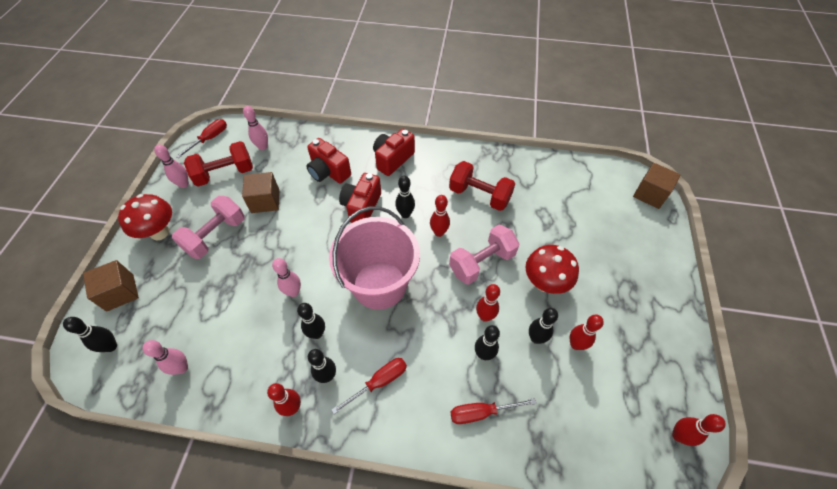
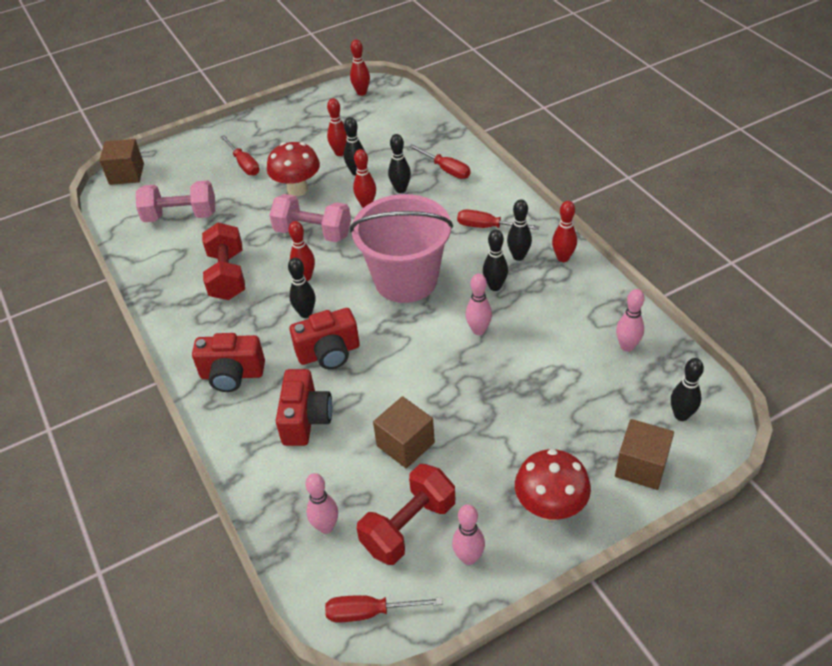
camera: 125 degrees left, 10 degrees down
pink dumbbell [172,196,245,259] -> pink dumbbell moved to [136,180,215,222]
red dumbbell [184,141,253,187] -> red dumbbell turned 75 degrees counterclockwise [357,464,455,565]
none -> red screwdriver [220,135,259,176]

